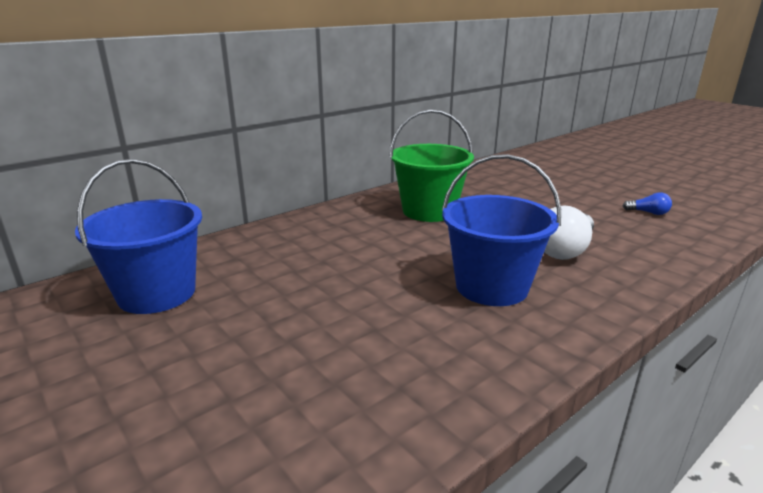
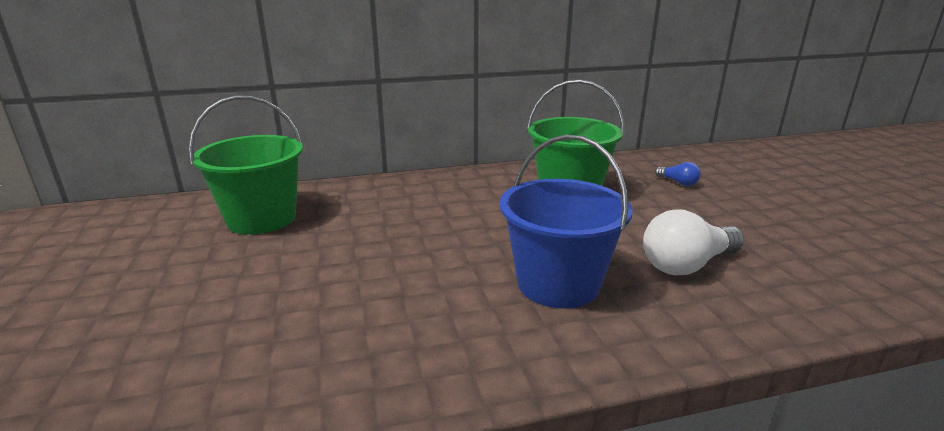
camera: 25 degrees right, 0 degrees up
blue bucket [75,159,202,314] -> green bucket [189,96,303,235]
blue light bulb [623,192,672,215] -> blue light bulb moved to [655,162,701,186]

